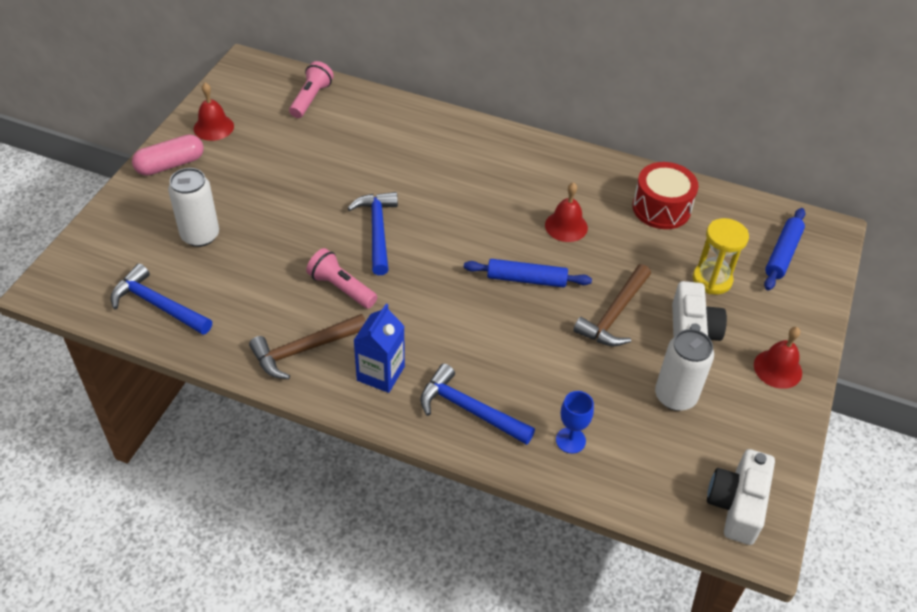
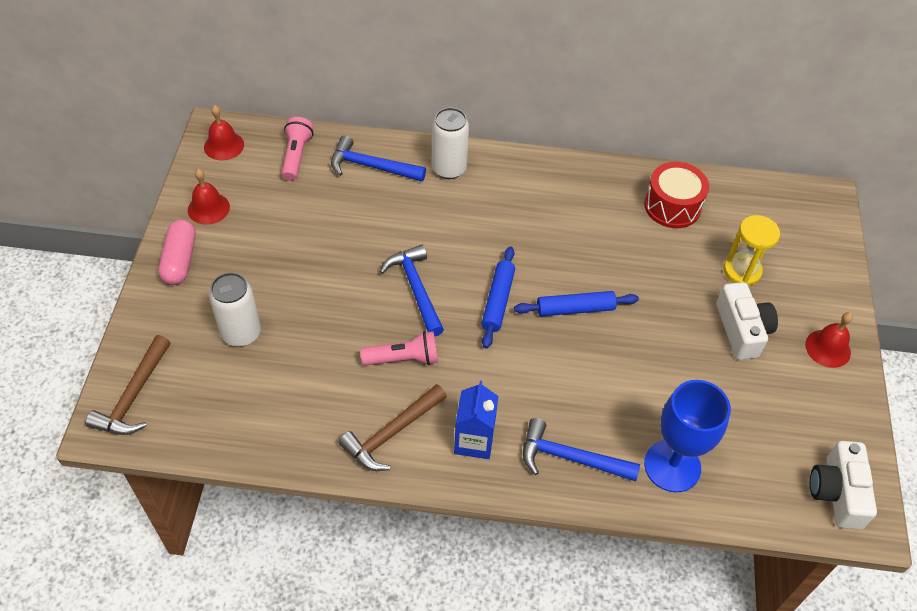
camera: 15 degrees left, 5 degrees up
blue hammer [111,264,212,335] -> blue hammer moved to [331,135,426,182]
pink capsule [132,134,204,176] -> pink capsule turned 45 degrees counterclockwise [158,219,196,285]
pink flashlight [306,248,377,309] -> pink flashlight turned 150 degrees clockwise [360,331,438,366]
red bell [545,182,588,242] -> red bell moved to [204,105,244,161]
blue goblet [556,391,594,454] -> blue goblet [644,380,731,492], size x1.97
brown hammer [573,264,651,346] -> brown hammer moved to [85,335,171,435]
white can [655,329,714,411] -> white can moved to [432,107,469,179]
blue rolling pin [764,208,805,290] -> blue rolling pin moved to [481,246,515,349]

